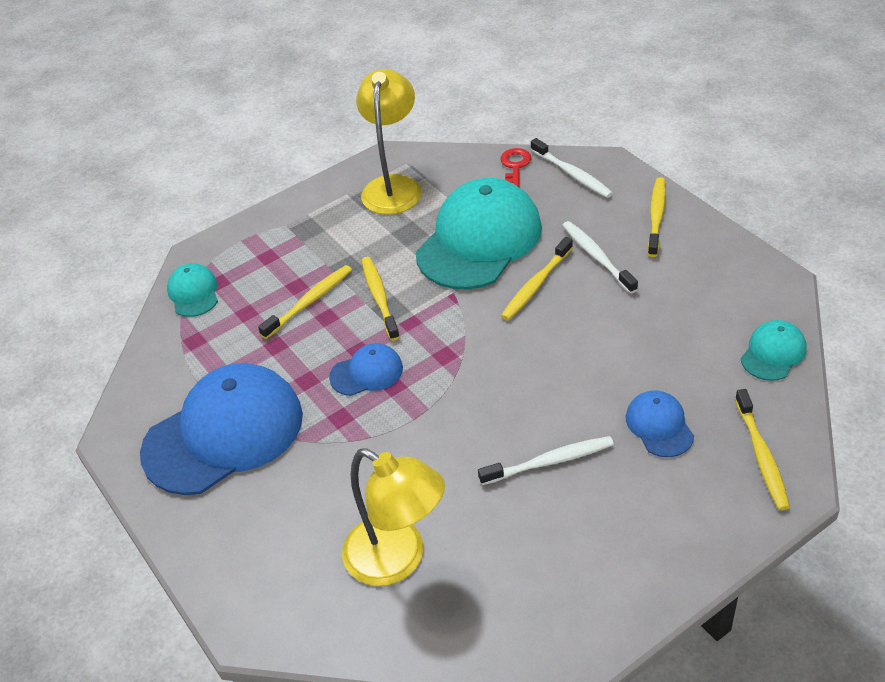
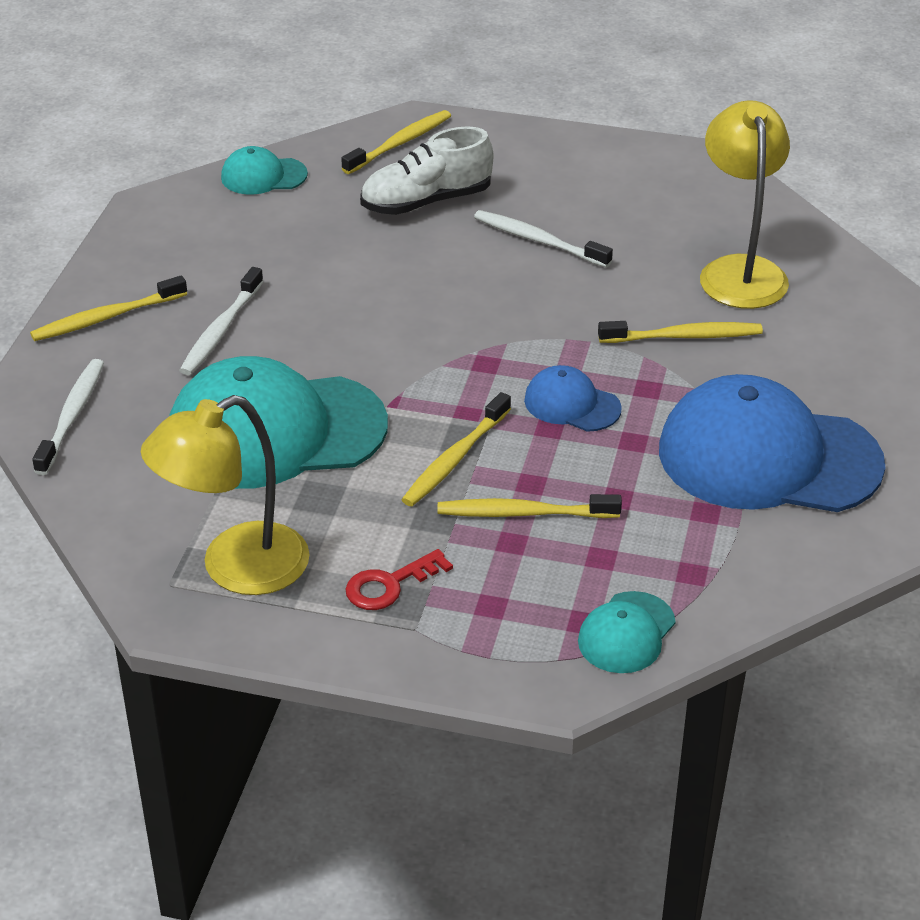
camera: 135 degrees left, 5 degrees down
red key [500,148,531,188] -> red key moved to [346,549,453,610]
yellow toothbrush [501,237,573,320] -> yellow toothbrush moved to [598,321,763,343]
blue cap [626,390,694,457] -> white shoe [360,126,493,215]

